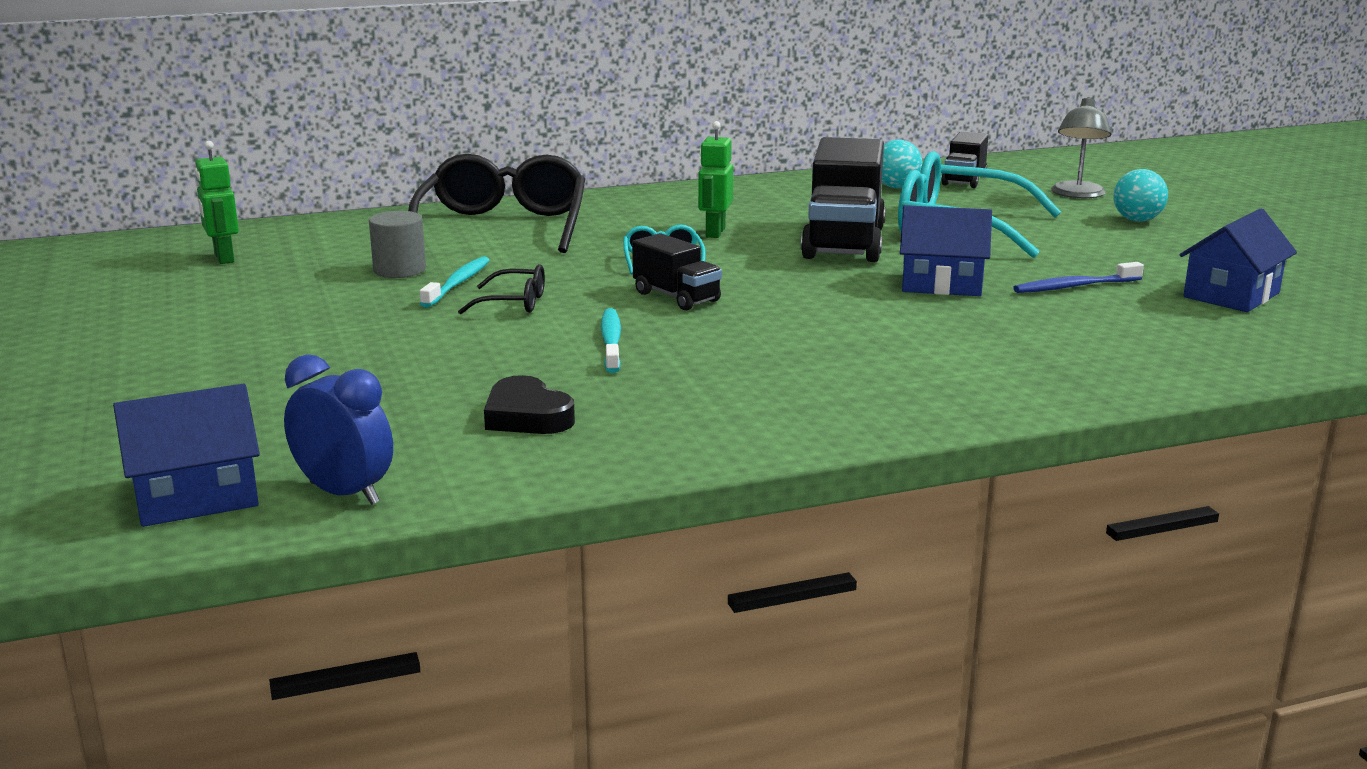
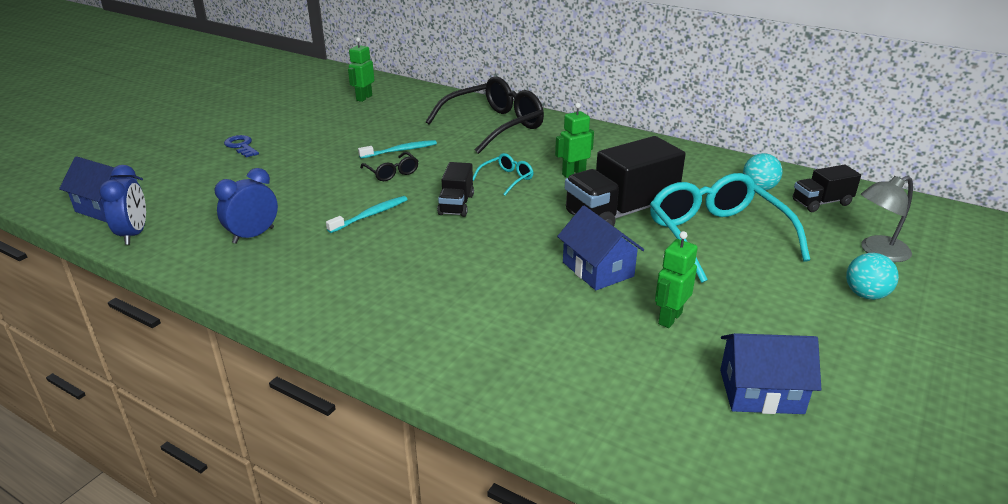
camera: 50 degrees right, 10 degrees up
grey cylinder [369,211,426,278] -> none
black heart [484,375,575,434] -> blue clock [215,168,278,244]
blue toothbrush [1013,262,1144,293] -> green robot [655,231,698,328]
none -> blue key [224,135,259,158]

